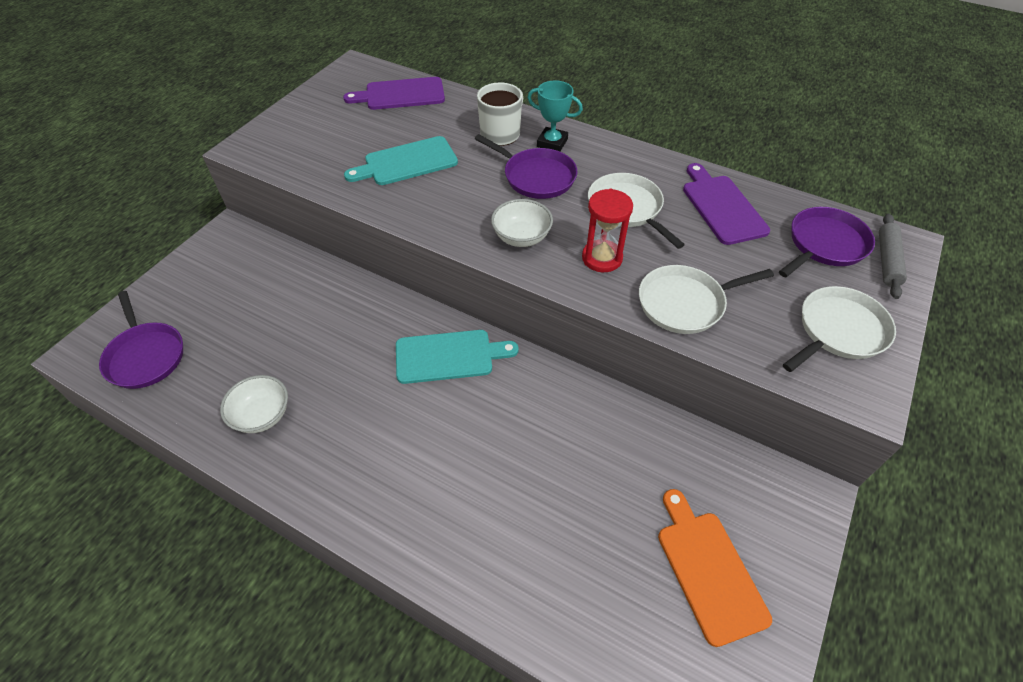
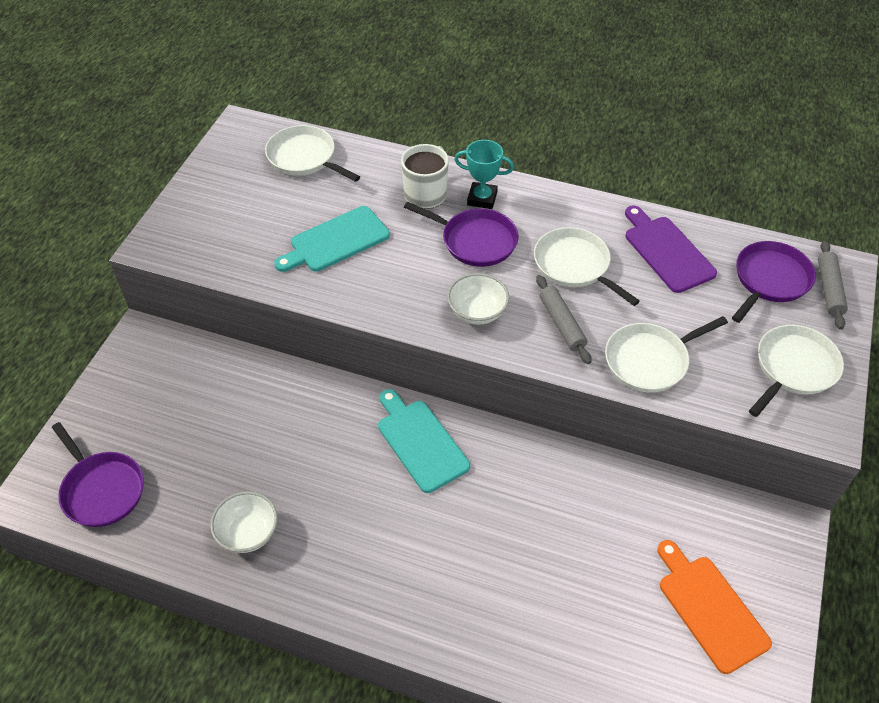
camera: 10 degrees left, 0 degrees up
purple cutting board [343,77,445,110] -> white pan [265,125,360,182]
turquoise cutting board [396,330,519,384] -> turquoise cutting board turned 105 degrees counterclockwise [378,389,470,493]
red hourglass [582,189,633,272] -> grey rolling pin [536,275,591,364]

